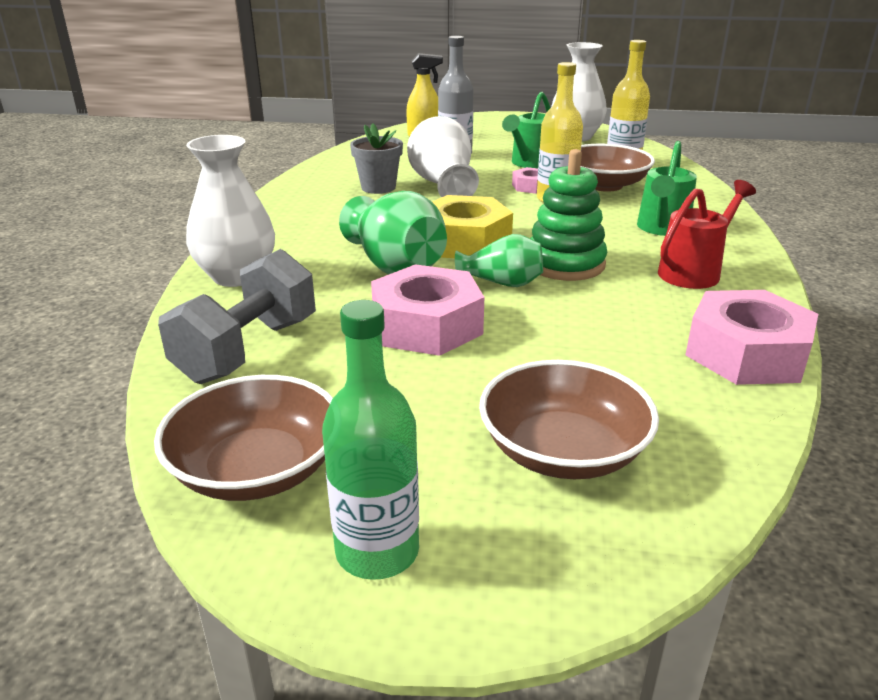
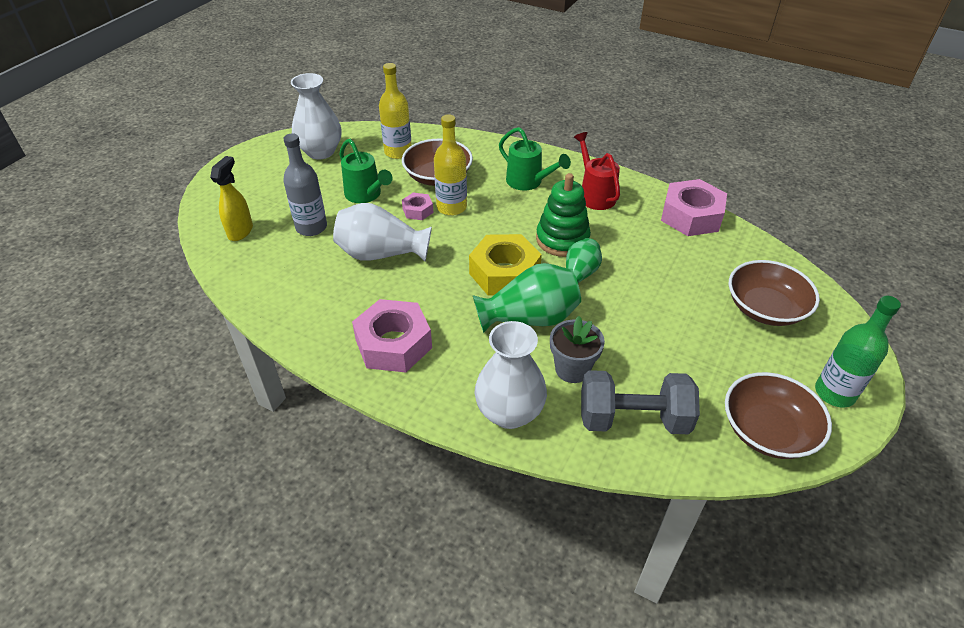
camera: 70 degrees left, 15 degrees up
grey dumbbell [158,249,316,384] -> grey dumbbell turned 45 degrees counterclockwise [581,370,700,434]
grey flower pot [350,124,403,194] -> grey flower pot moved to [550,316,605,383]
pink nut [371,264,484,356] -> pink nut moved to [352,299,432,372]

